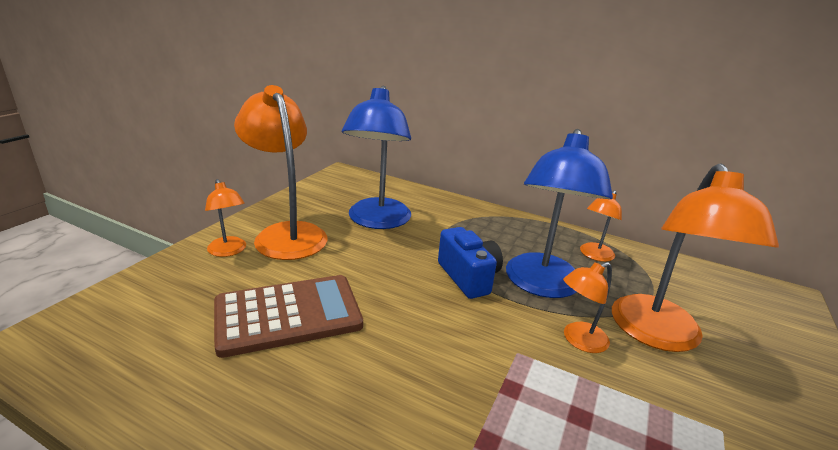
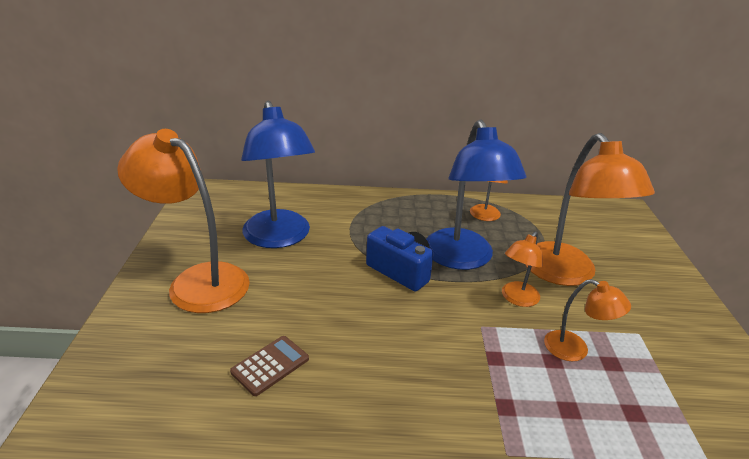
camera: 25 degrees left, 5 degrees up
orange lamp [205,179,246,257] -> orange lamp moved to [544,279,631,361]
brown calculator [214,275,363,358] -> brown calculator [230,336,309,396], size x0.50

